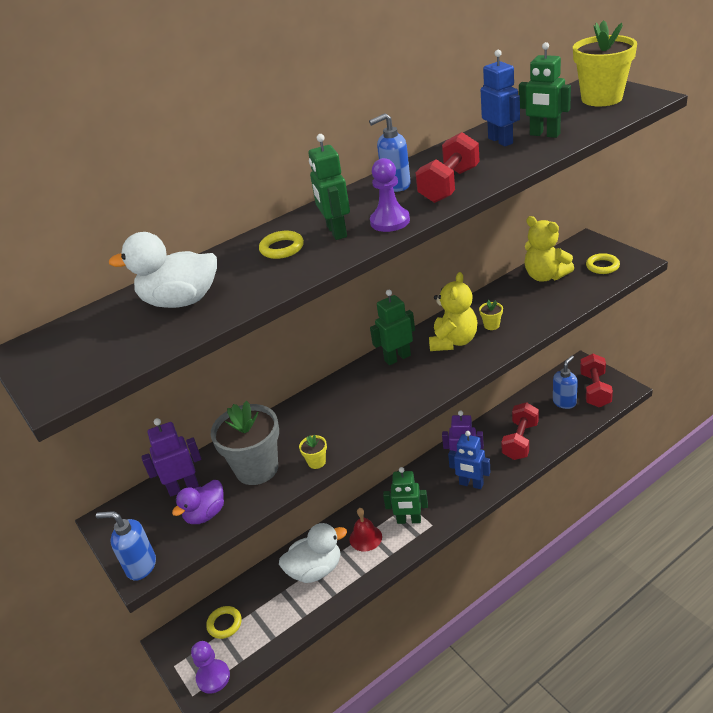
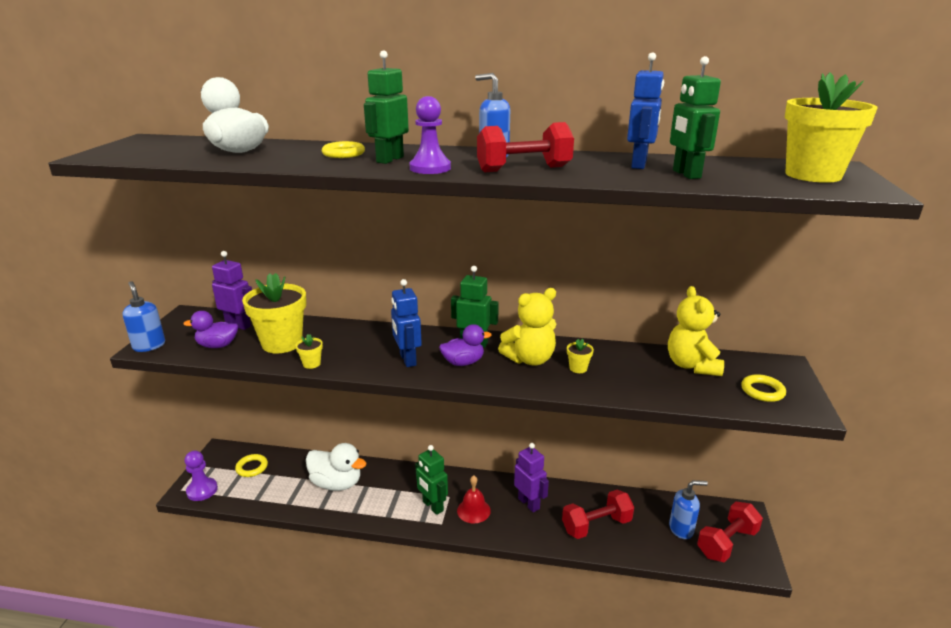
camera: 40 degrees right, 10 degrees down
grey flower pot [211,401,279,485] -> yellow flower pot [242,273,306,353]
red bell [349,508,382,552] -> red bell moved to [457,475,491,523]
blue robot [448,431,490,489] -> blue robot moved to [391,279,422,367]
none -> purple duck [439,324,491,366]

